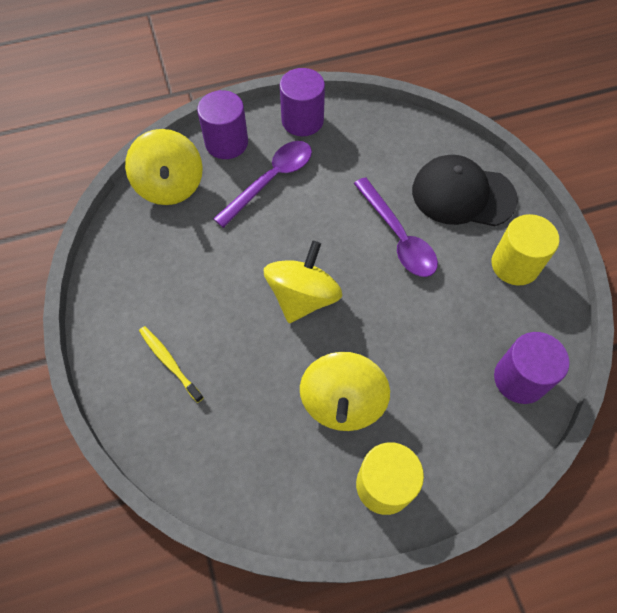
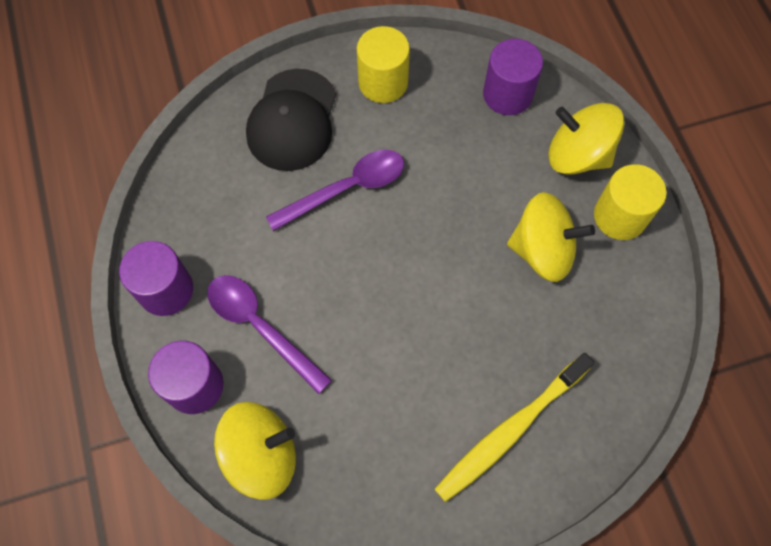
camera: 90 degrees left, 5 degrees up
yellow toothbrush [139,326,204,403] -> yellow toothbrush [434,353,594,502], size x1.78
yellow spinning top [264,241,342,323] -> yellow spinning top moved to [548,103,624,175]

